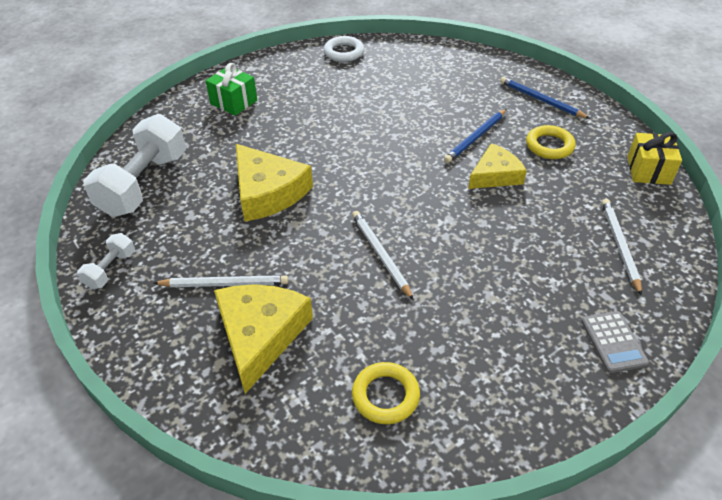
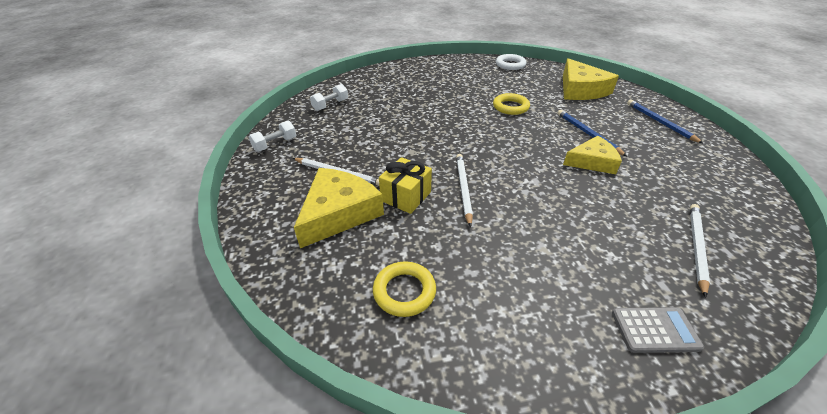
camera: 25 degrees right, 5 degrees down
white dumbbell [83,114,186,217] -> white dumbbell [310,84,348,111], size x0.47
green gift [205,63,257,116] -> none
yellow cheese [236,144,313,222] -> yellow cheese moved to [563,58,619,100]
blue pencil [444,109,507,163] -> blue pencil turned 90 degrees clockwise [557,110,627,156]
yellow ring [526,125,576,159] -> yellow ring moved to [493,93,530,115]
grey calculator [581,311,649,373] -> grey calculator turned 105 degrees counterclockwise [612,307,704,353]
yellow gift [627,132,682,185] -> yellow gift moved to [379,157,432,214]

